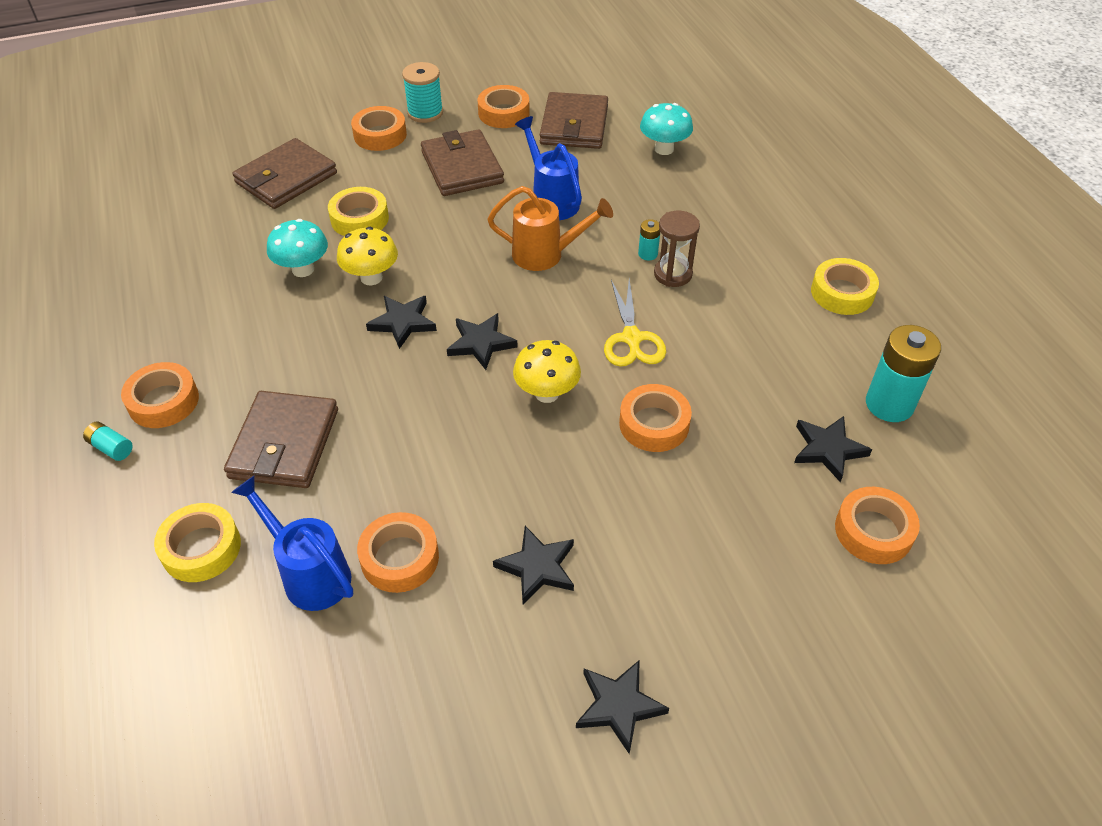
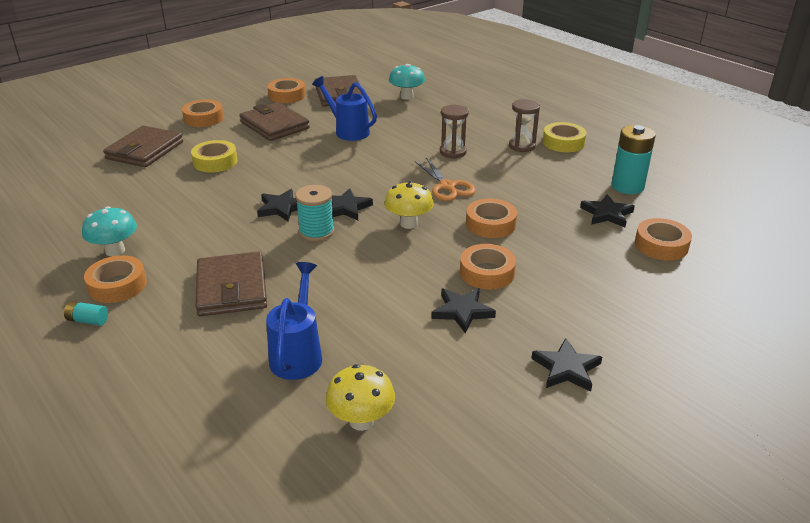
camera: 20 degrees left, 15 degrees down
yellow tape [154,503,241,582] -> none
blue watering can [231,475,353,611] -> blue watering can turned 75 degrees clockwise [266,262,322,380]
turquoise mushroom [267,219,328,277] -> turquoise mushroom moved to [82,206,137,257]
yellow mushroom [337,227,398,286] -> yellow mushroom moved to [326,364,395,431]
orange tape [357,512,439,593] -> orange tape moved to [460,244,516,290]
turquoise spool [402,62,443,123] -> turquoise spool moved to [295,185,334,242]
orange watering can [487,186,613,271] -> none
yellow scissors [604,279,666,367] -> orange scissors [415,157,476,201]
turquoise battery [638,219,660,260] -> none
none -> brown hourglass [509,99,540,152]

